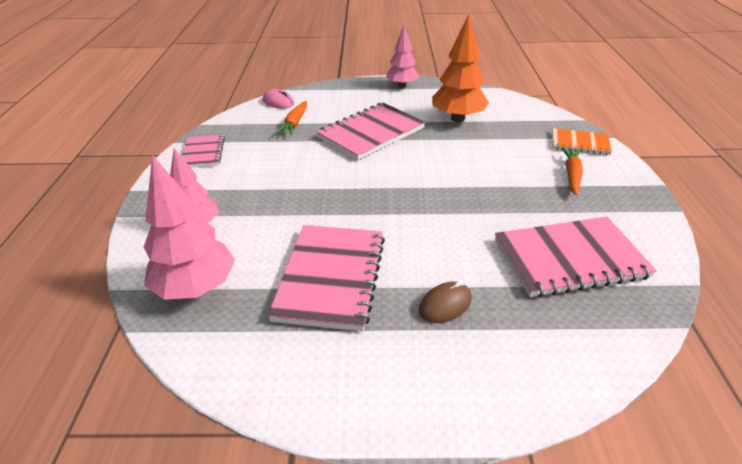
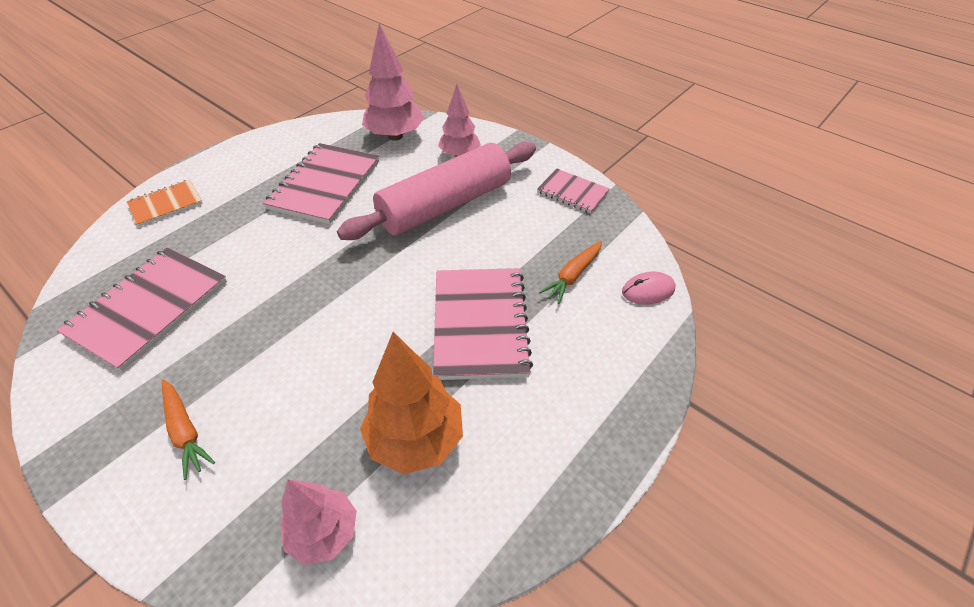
camera: 130 degrees right, 10 degrees up
pink notebook [268,225,385,331] -> pink notebook turned 60 degrees clockwise [263,143,379,224]
orange carrot [275,101,307,135] -> orange carrot turned 105 degrees counterclockwise [539,241,602,304]
pink tree [386,26,419,88] -> pink tree moved to [280,479,357,565]
brown mouse [419,281,472,323] -> none
orange notebook [552,128,612,155] -> orange notebook moved to [127,179,203,227]
none -> pink rolling pin [337,142,536,240]

